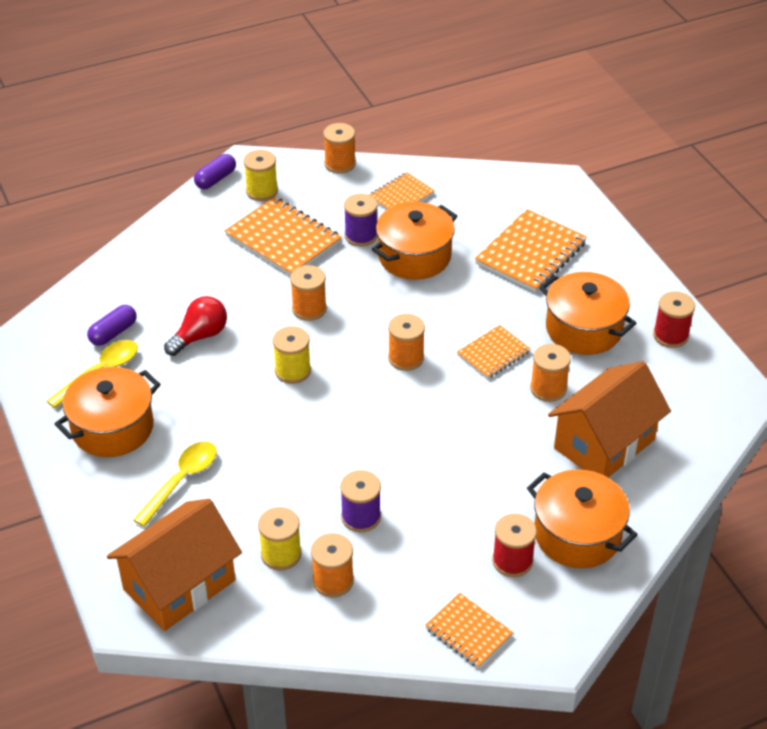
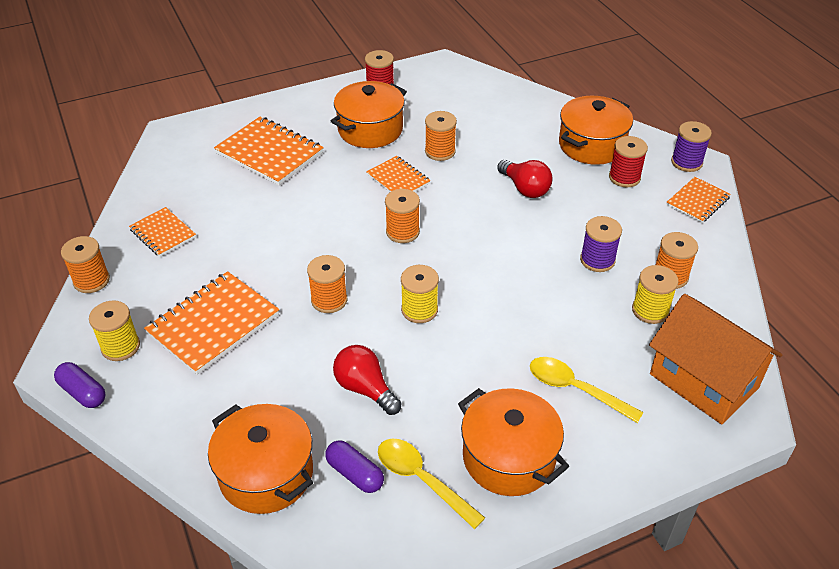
camera: 90 degrees left, 0 degrees up
purple spool [344,193,378,247] -> purple spool moved to [671,121,712,172]
orange pot [372,202,457,280] -> orange pot moved to [208,404,313,514]
orange house [548,361,671,478] -> none
none -> red light bulb [497,160,553,198]

